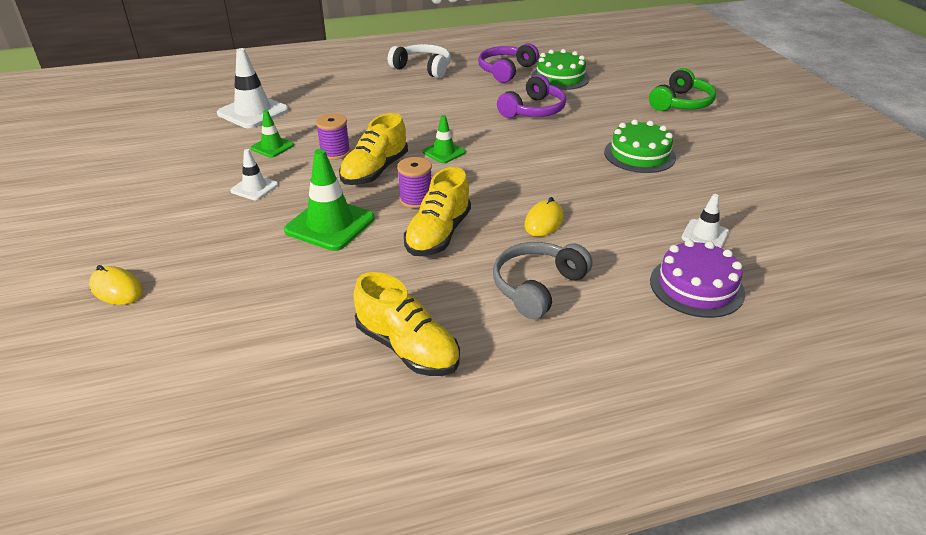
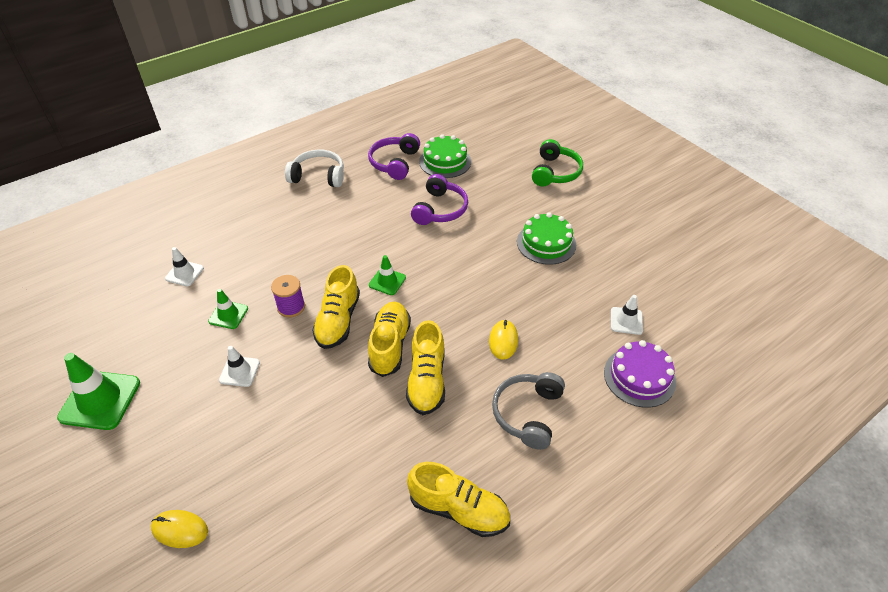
camera: 20 degrees left, 10 degrees up
white traffic cone [217,48,289,128] -> white traffic cone [165,247,204,286], size x0.56
green traffic cone [284,149,375,251] -> green traffic cone moved to [57,353,140,430]
purple spool [397,157,432,209] -> yellow shoe [368,302,411,377]

